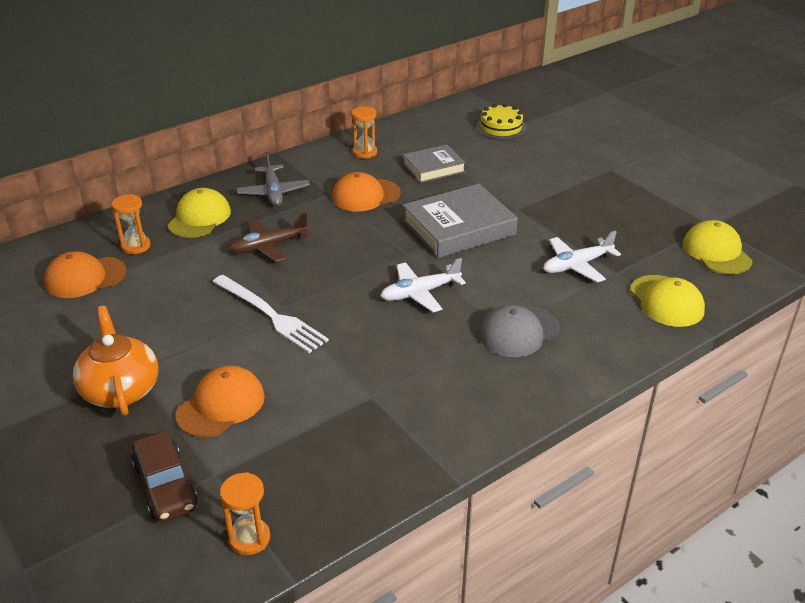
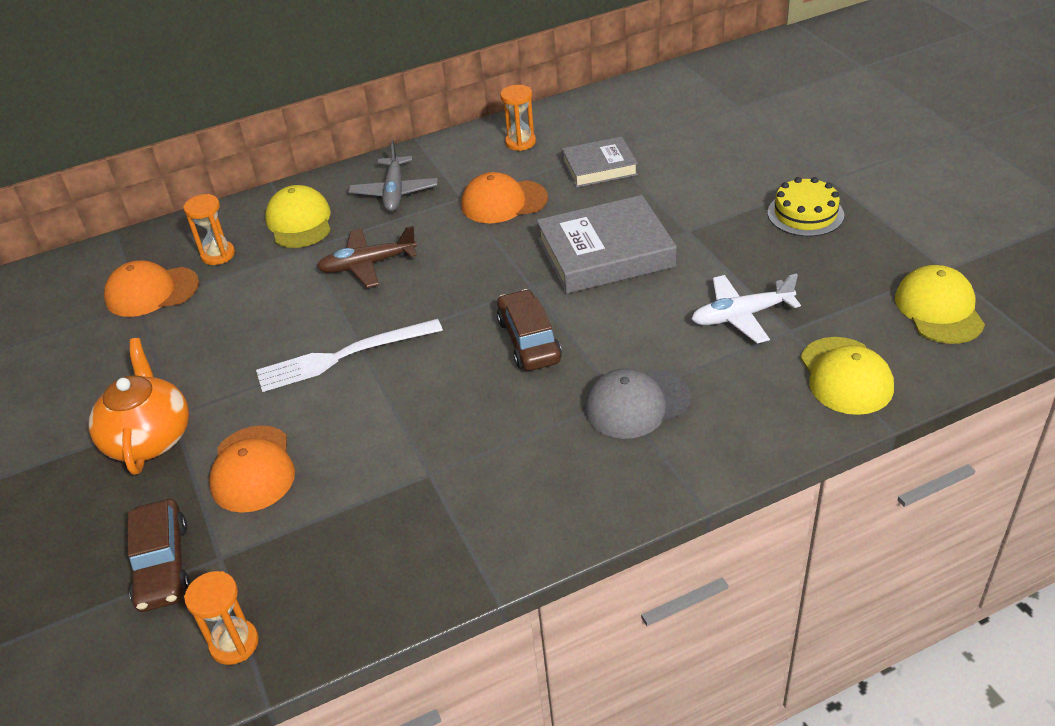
camera: 15 degrees right, 5 degrees up
yellow cap [167,188,231,238] -> yellow cap turned 45 degrees counterclockwise [265,185,331,248]
orange cap [176,366,265,438] -> orange cap turned 120 degrees clockwise [209,425,295,513]
white fork [213,275,329,353] -> white fork turned 105 degrees clockwise [256,319,443,392]
white plane [380,258,466,312] -> brown car [497,289,562,371]
yellow cake [476,104,527,140] -> yellow cake moved to [767,177,844,237]

